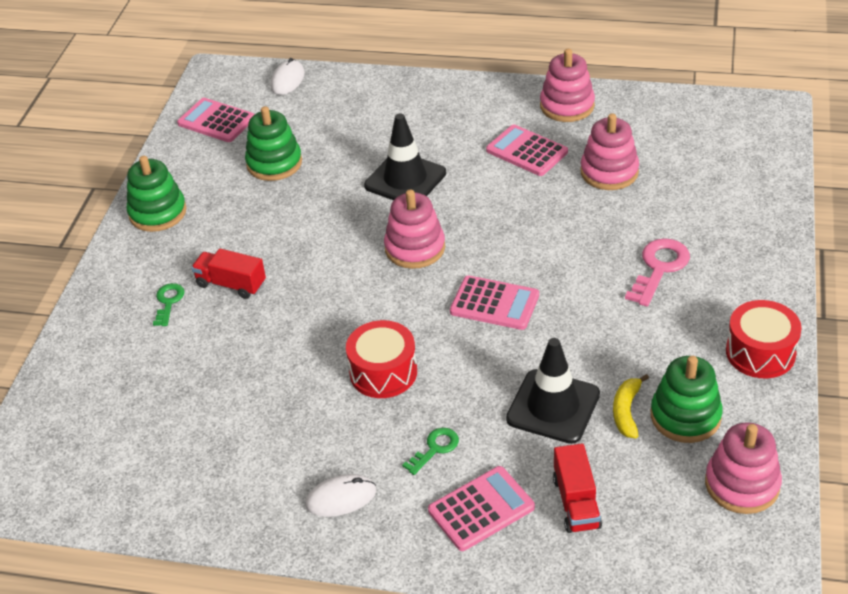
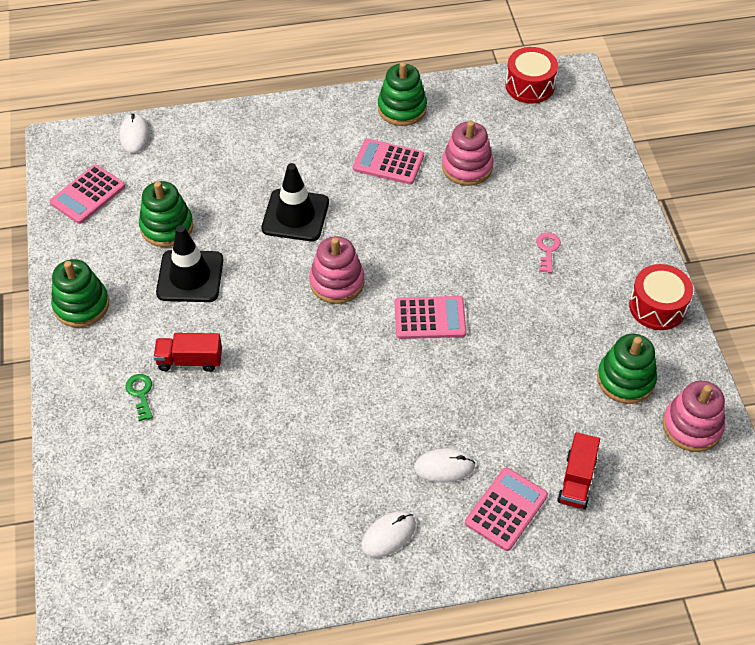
camera: 25 degrees left, 10 degrees up
pink calculator [177,98,255,142] -> pink calculator turned 60 degrees counterclockwise [50,165,125,224]
red drum [346,320,417,398] -> red drum moved to [505,47,558,103]
green key [402,428,459,475] -> white mouse [414,448,475,482]
black traffic cone [506,338,600,444] -> black traffic cone moved to [156,225,223,302]
pink stacking toy [540,49,595,122] -> green stacking toy [378,62,427,126]
red truck [553,443,602,533] -> red truck turned 45 degrees clockwise [557,432,600,509]
yellow banana [613,374,649,438] -> none
pink key [625,238,690,307] -> pink key [536,232,561,273], size x0.60

